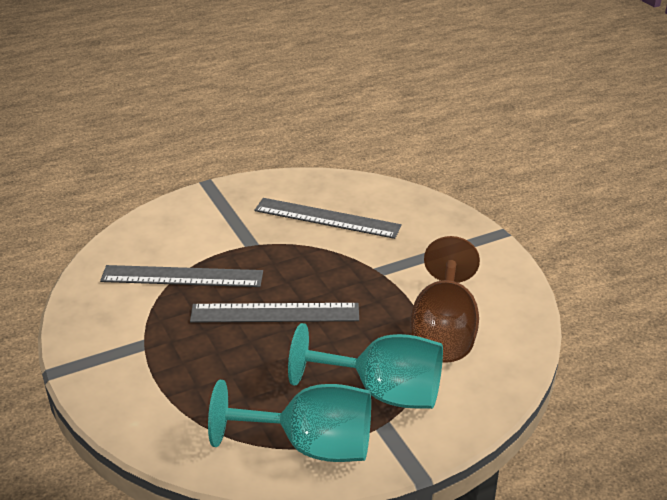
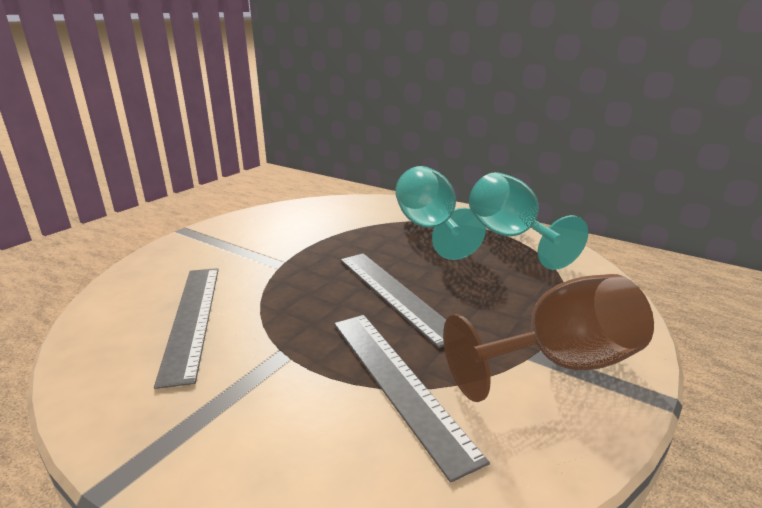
camera: 120 degrees left, 10 degrees down
brown goblet [410,236,480,363] -> brown goblet moved to [443,274,654,402]

